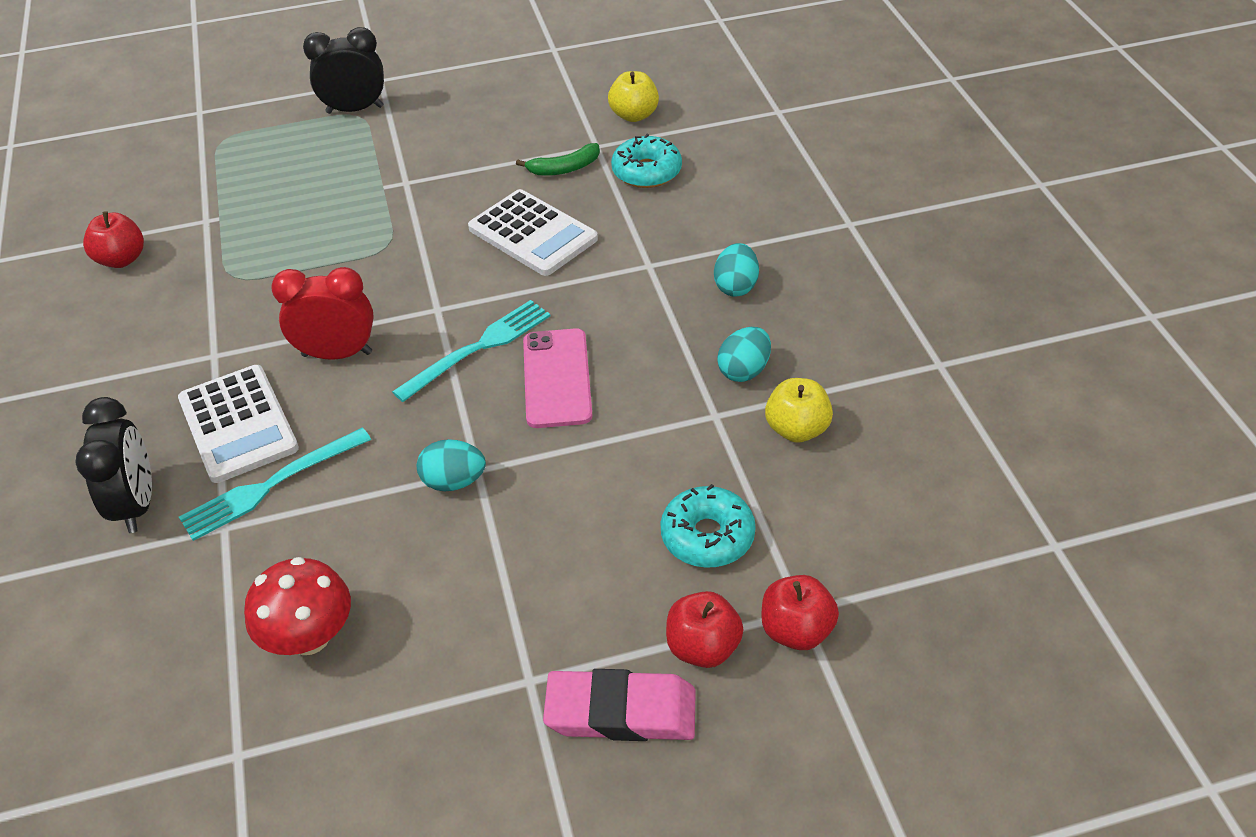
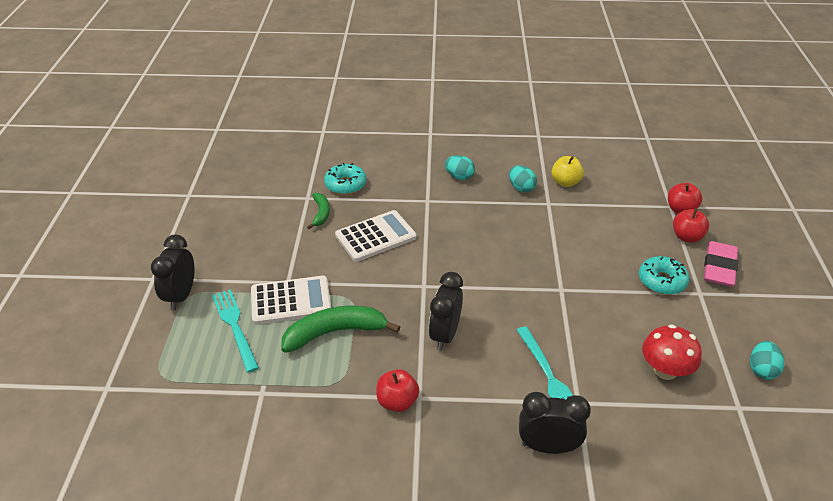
camera: 75 degrees left, 5 degrees down
red apple [83,211,144,268] -> red apple moved to [376,369,419,412]
white calculator [178,365,299,483] -> white calculator moved to [251,276,331,325]
red clock [271,267,374,360] -> black clock [429,272,463,351]
turquoise fork [392,300,550,402] -> turquoise fork moved to [212,289,259,373]
turquoise egg [417,439,486,491] -> turquoise egg moved to [750,341,784,380]
pink phone [523,328,593,428] -> none
yellow apple [608,71,659,122] -> none
turquoise donut [660,484,756,568] -> turquoise donut moved to [639,256,689,295]
none -> green banana [281,306,400,353]

